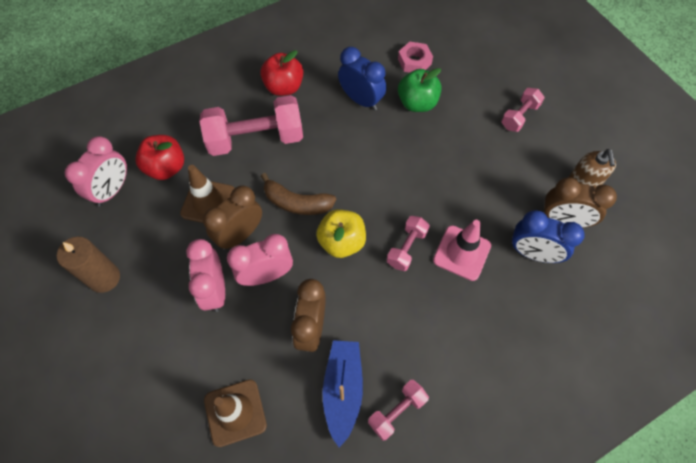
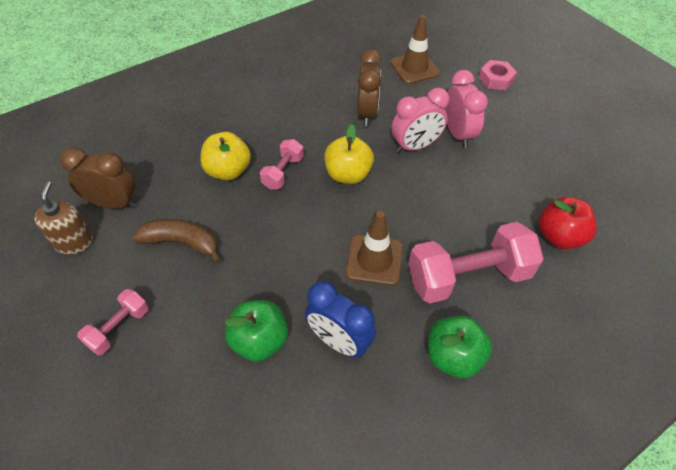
camera: 175 degrees right, 10 degrees down
brown candle [57,237,120,293] -> none
pink clock [65,136,127,207] -> none
brown traffic cone [180,165,234,223] -> brown traffic cone moved to [346,211,403,286]
brown clock [203,186,262,250] -> none
red apple [260,50,303,96] -> green apple [428,315,492,378]
brown banana [261,173,336,215] -> brown banana moved to [133,219,221,263]
blue boat [323,340,363,447] -> none
pink dumbbell [368,380,429,440] -> none
pink nut [398,42,433,73] -> pink nut moved to [479,60,517,90]
pink traffic cone [433,220,491,281] -> yellow apple [200,132,251,180]
blue clock [511,210,585,263] -> none

